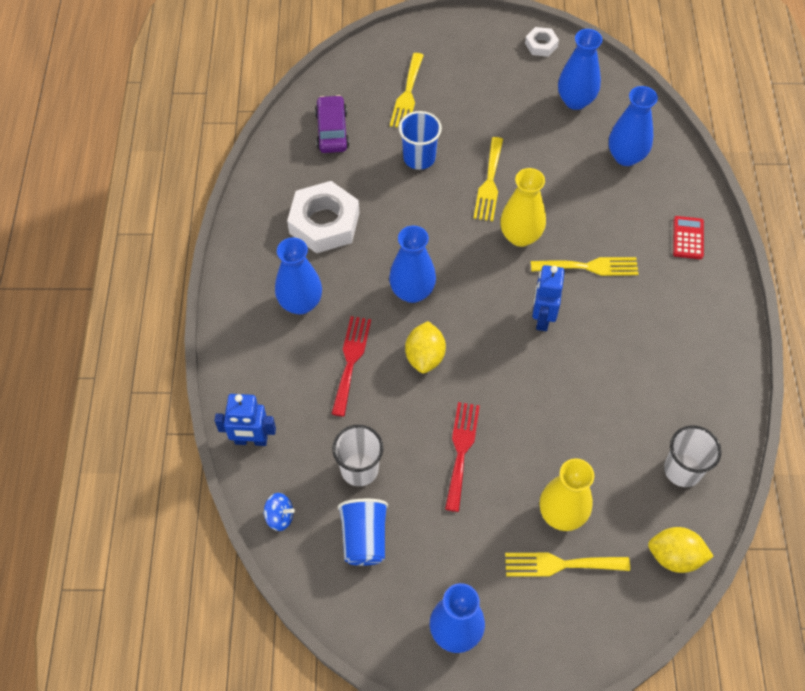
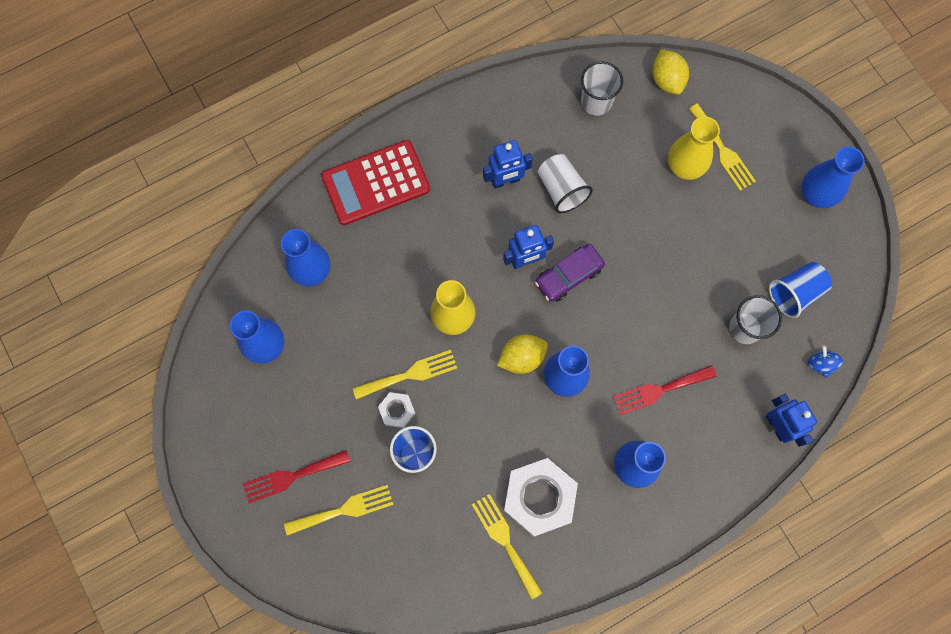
camera: 120 degrees left, 15 degrees up
purple car [315,95,349,153] -> purple car moved to [535,244,605,302]
yellow lemon [405,321,446,373] -> yellow lemon moved to [497,334,548,374]
red fork [445,402,480,512] -> red fork moved to [243,450,350,503]
white nut [525,27,559,57] -> white nut moved to [378,392,416,428]
yellow fork [531,257,639,276] -> yellow fork moved to [472,494,543,600]
red calculator [673,216,704,259] -> red calculator [321,140,430,225], size x2.12
none -> blue robot [483,140,533,188]
none -> white cup [538,154,593,213]

